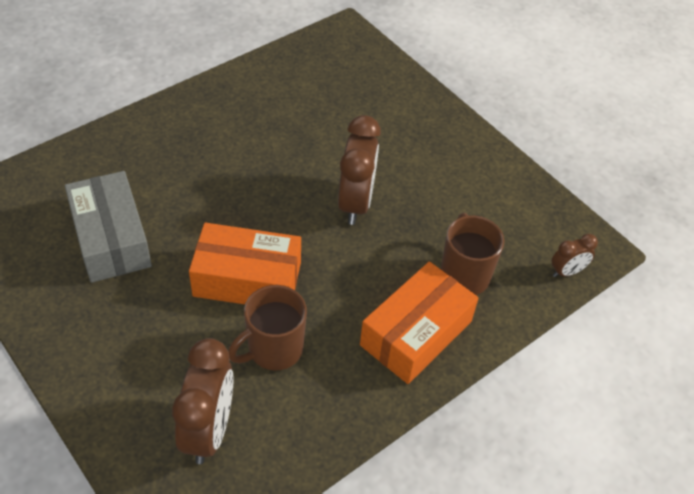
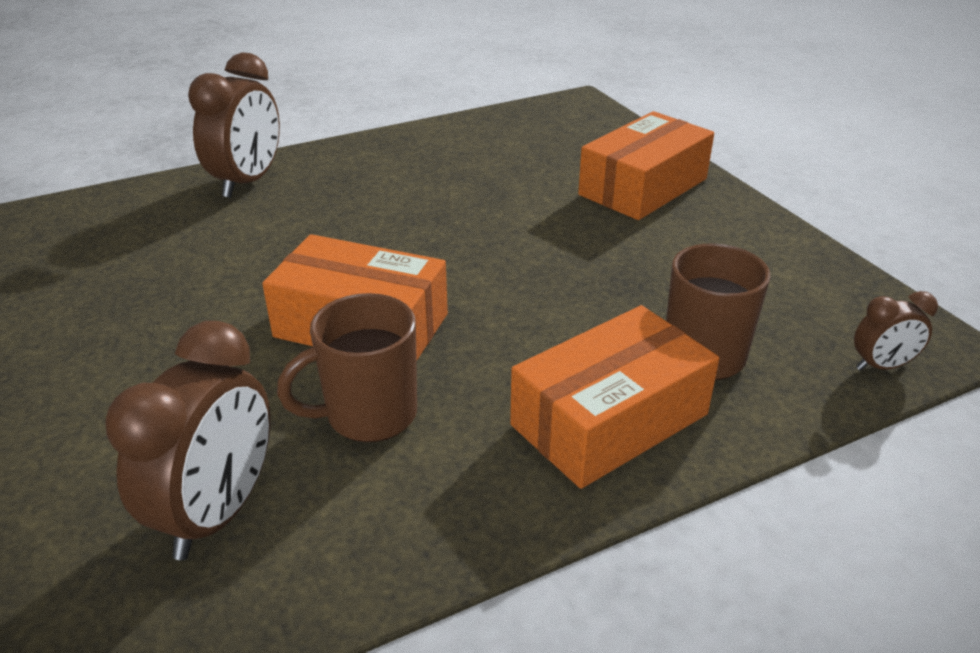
camera: 15 degrees right, 15 degrees down
grey box [65,171,152,283] -> none
brown clock [338,115,381,225] -> brown clock moved to [188,52,280,198]
none -> orange box [578,111,714,220]

